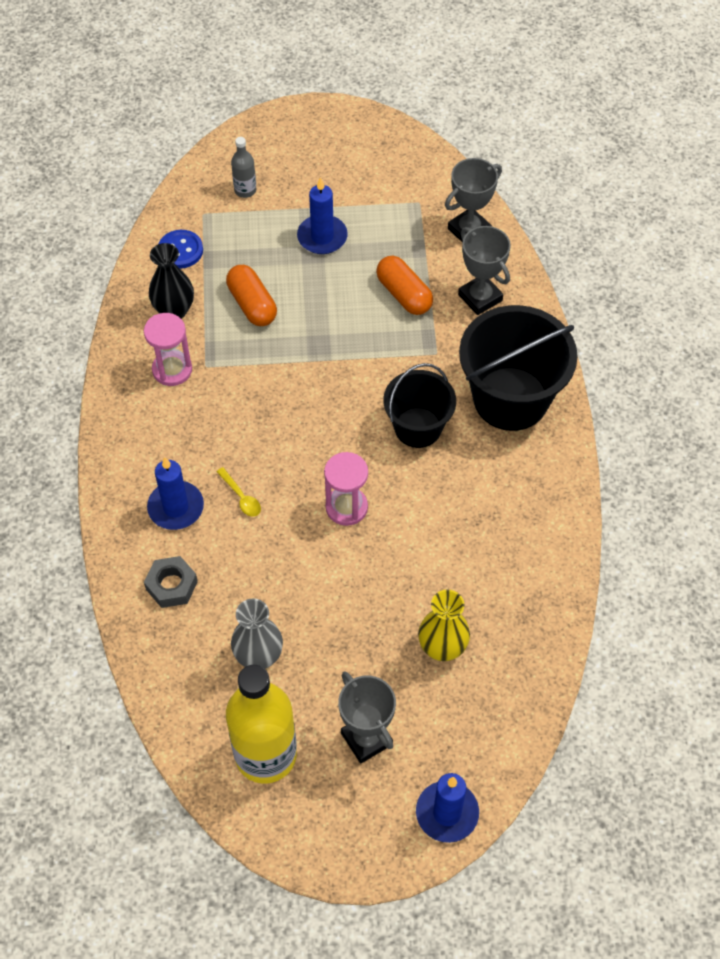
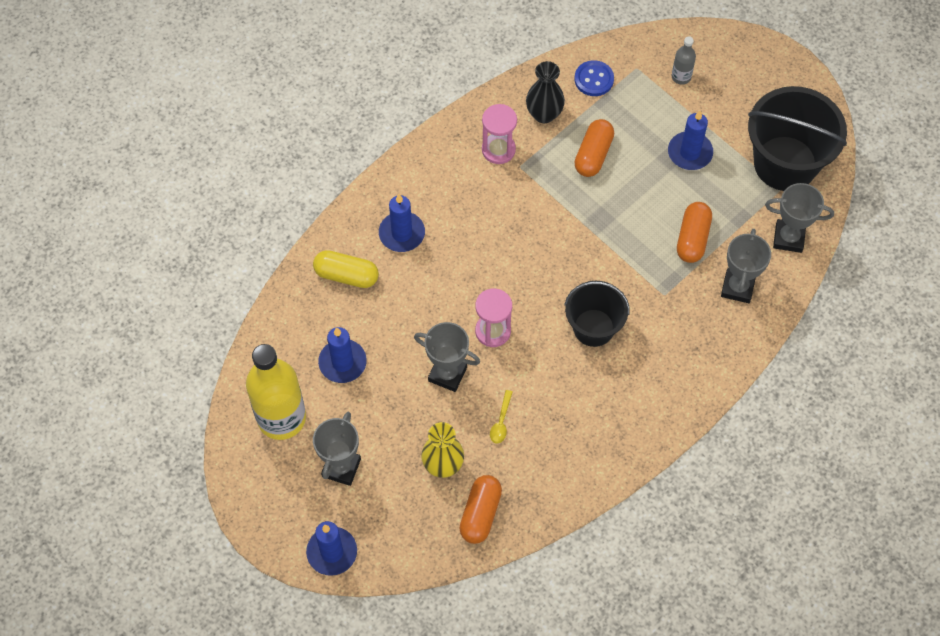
camera: 50 degrees right, 5 degrees up
grey nut [144,556,198,608] -> yellow capsule [313,250,379,288]
yellow spoon [217,467,261,517] -> yellow spoon moved to [490,390,513,443]
grey vase [231,598,283,669] -> blue candle [318,327,367,383]
black bucket [459,305,578,431] -> black bucket moved to [748,86,847,191]
none -> grey trophy [414,322,480,392]
none -> orange capsule [459,475,502,544]

